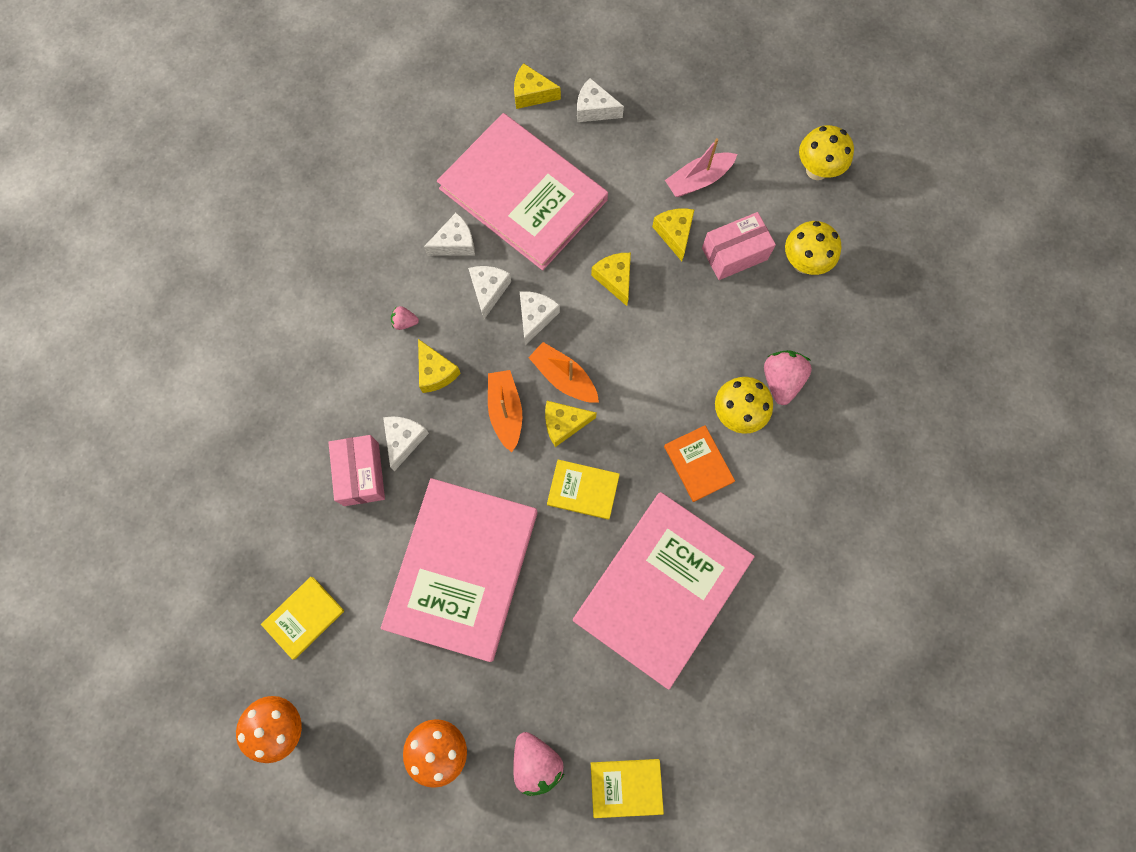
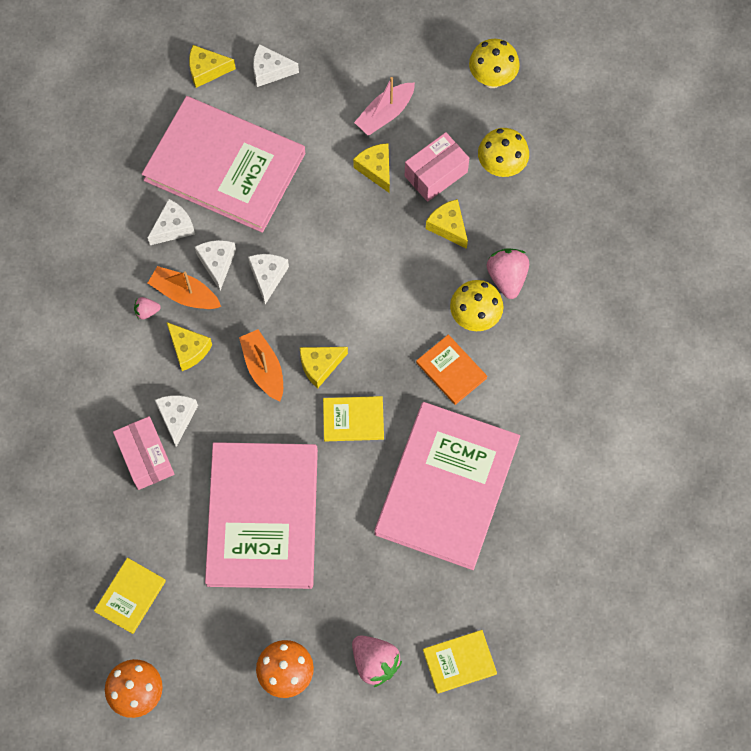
camera: 15 degrees left, 5 degrees down
orange boat [528,342,599,402] -> orange boat moved to [148,266,221,309]
yellow cheese [591,253,631,306] -> yellow cheese moved to [426,199,468,249]

